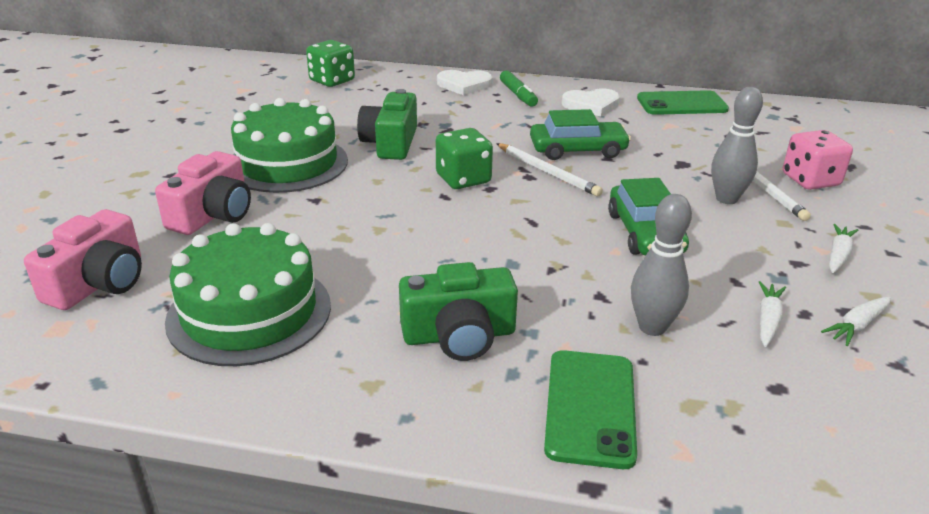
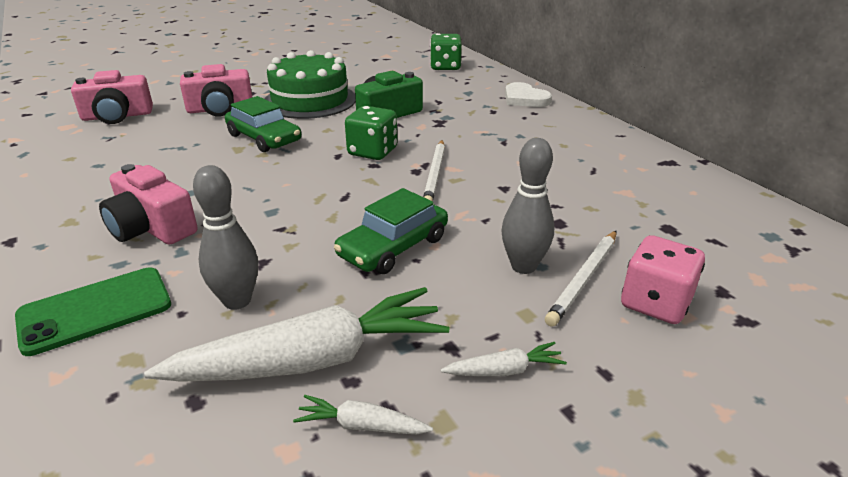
camera: 50 degrees right, 0 degrees up
green cake [165,223,331,366] -> none
green camera [399,262,518,361] -> pink camera [99,164,198,245]
green marker [500,70,538,107] -> none
green car [530,109,631,160] -> green car moved to [225,96,301,152]
white heart [562,88,620,116] -> none
green phone [637,90,729,115] -> none
white carrot [759,281,786,347] -> white carrot [144,287,449,382], size x2.34

